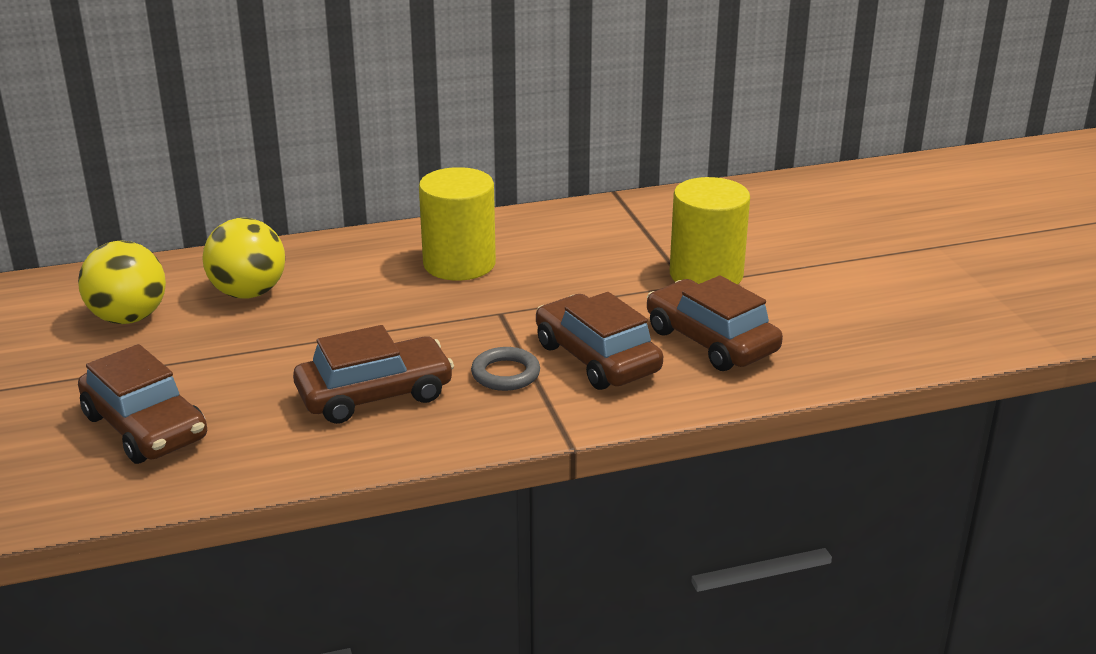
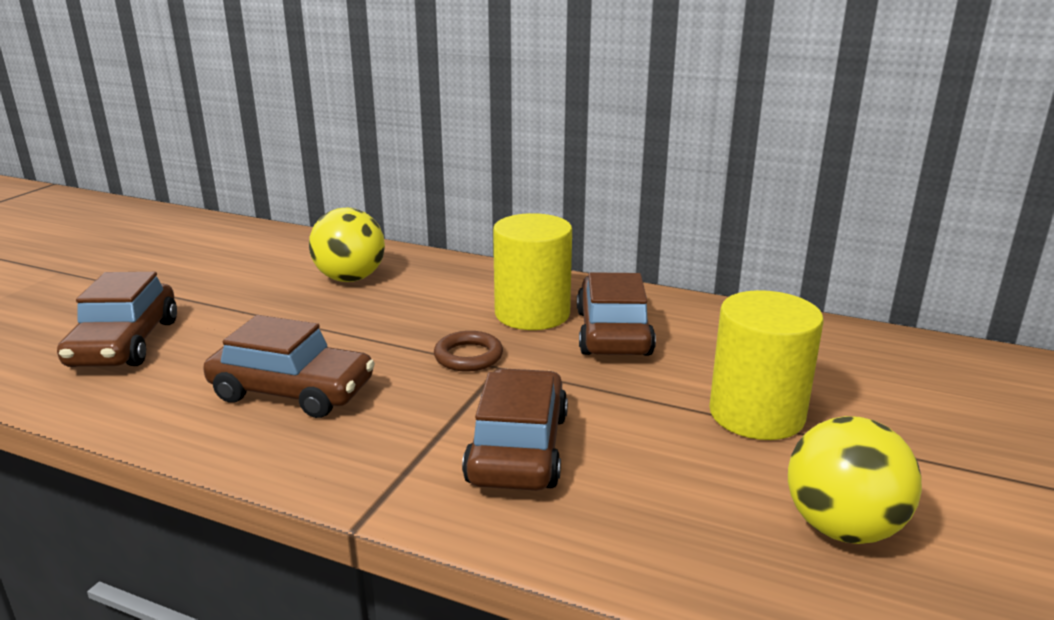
camera: 40 degrees right, 5 degrees down
yellow ball [78,241,166,324] -> yellow ball moved to [788,416,922,544]
grey ring [471,347,540,391] -> none
brown car [647,276,783,371] -> brown car moved to [577,272,656,356]
none -> brown ring [434,331,503,372]

